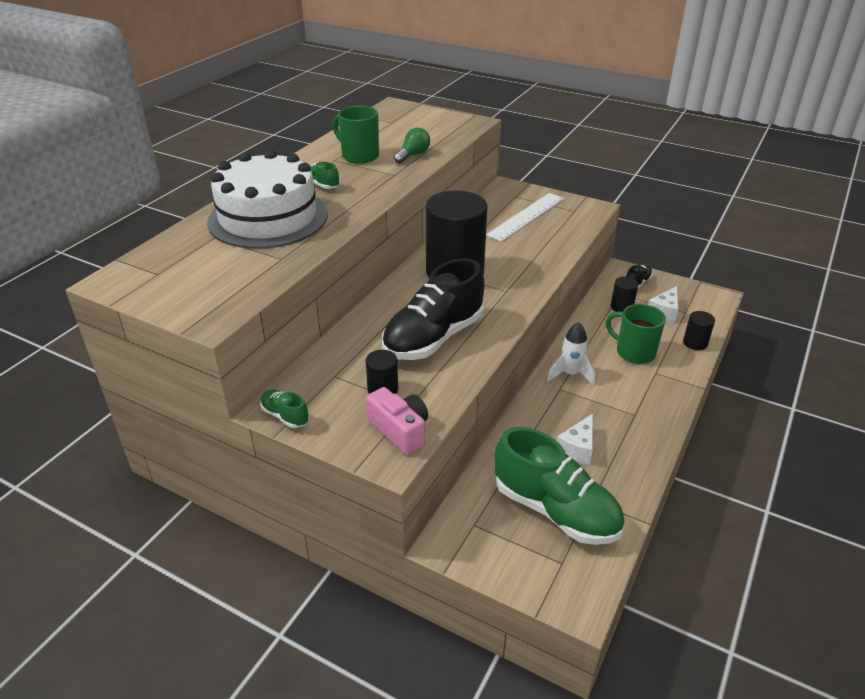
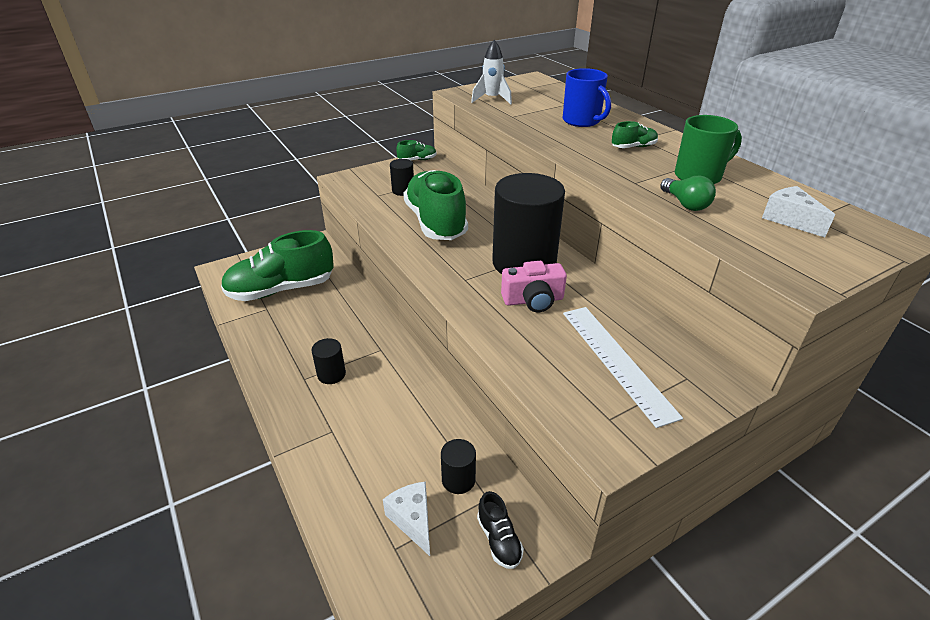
camera: 120 degrees right, 0 degrees up
white cake [207,150,328,249] -> blue mug [563,68,611,127]
pink camera [366,387,428,455] -> pink camera moved to [501,261,567,312]
black shoe [382,258,485,360] -> green shoe [403,170,468,240]
white rocket [547,322,595,385] -> white rocket moved to [471,40,512,104]
white cheese [557,414,593,465] -> white cheese moved to [762,186,835,237]
green mug [606,304,666,364] -> none
black cylinder [683,311,715,350] -> black cylinder moved to [312,338,346,384]

